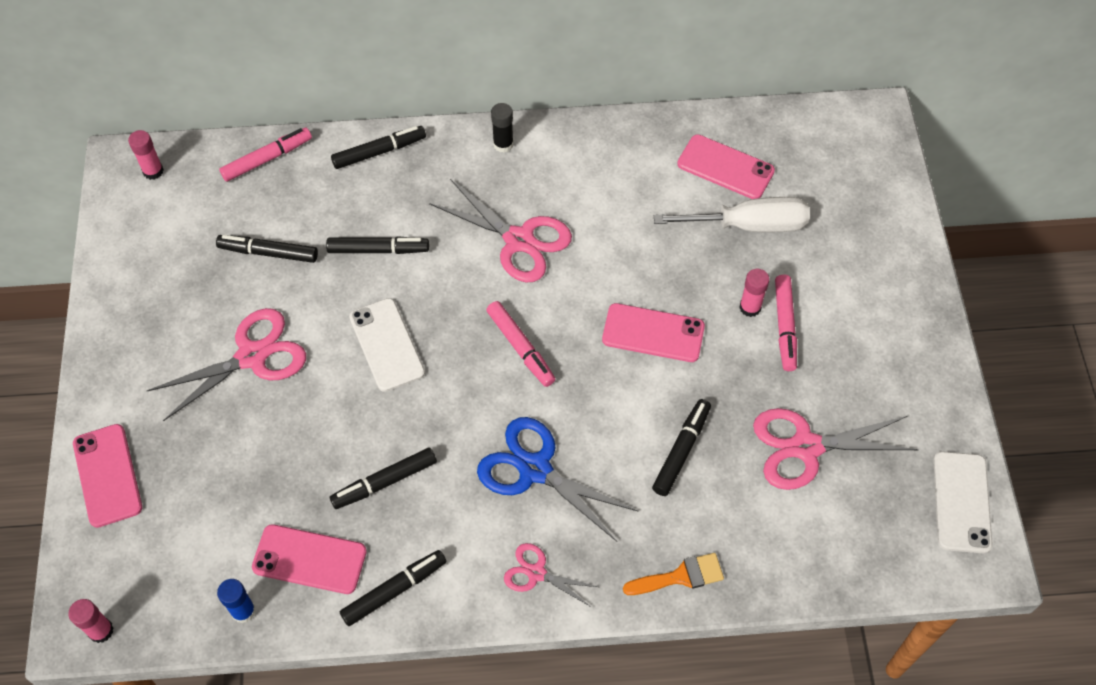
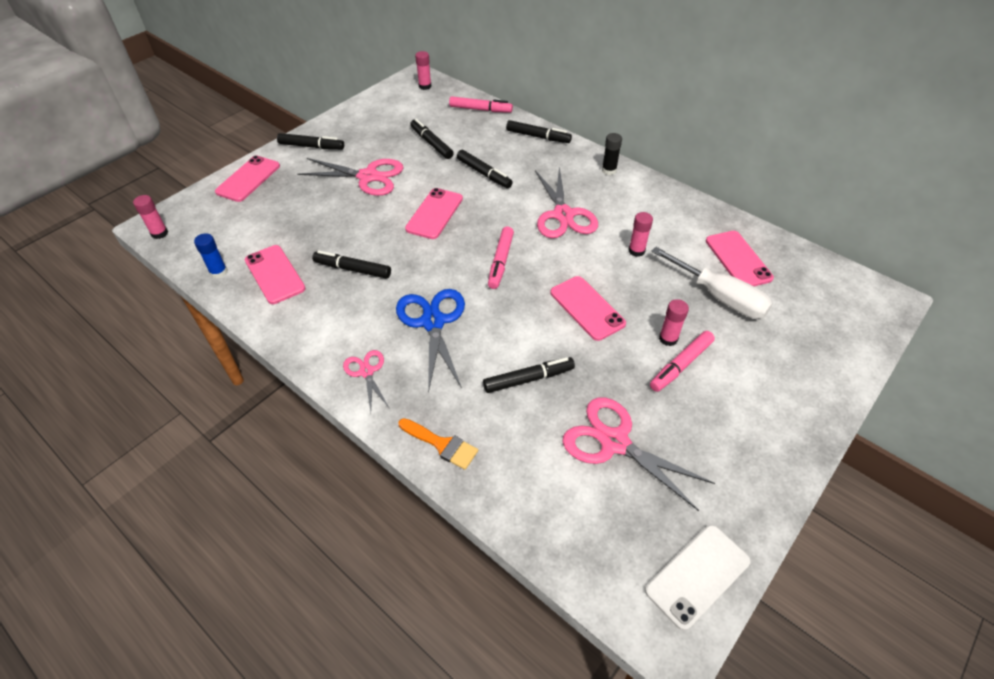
camera: 45 degrees right, 10 degrees down
black marker [340,550,446,626] -> black marker moved to [277,133,344,150]
white phone [349,298,425,392] -> pink phone [405,188,463,239]
none -> pink glue stick [628,212,653,257]

